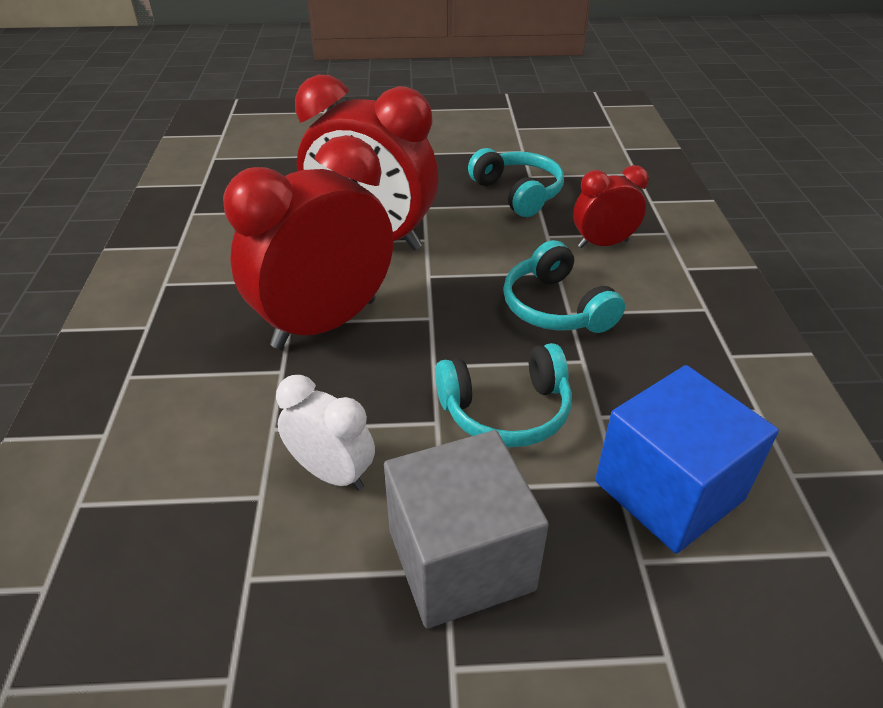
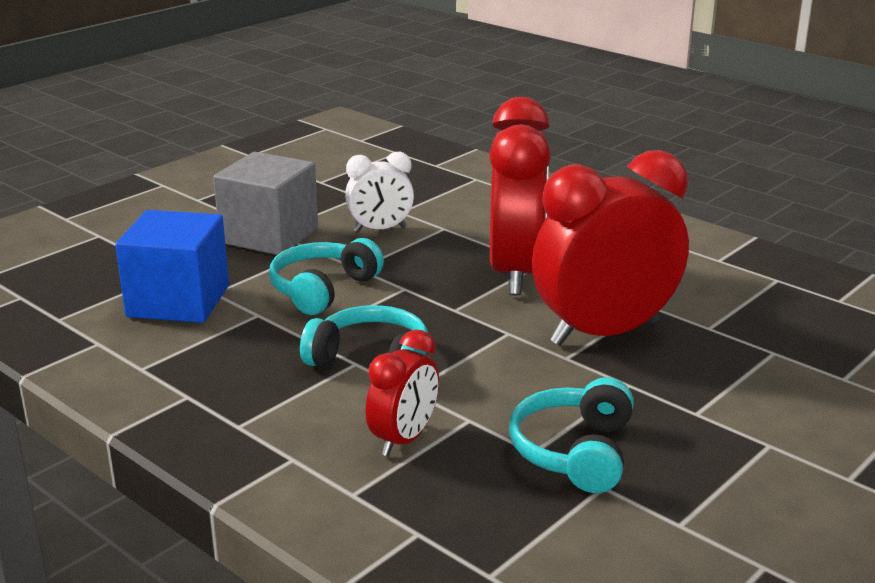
camera: 135 degrees right, 15 degrees down
turquoise headphones [468,148,564,217] -> turquoise headphones turned 90 degrees clockwise [509,377,634,493]

